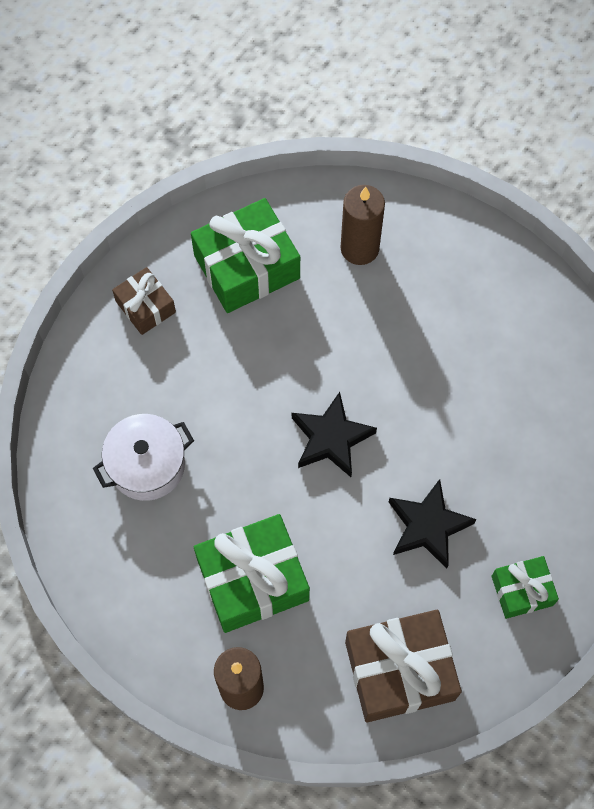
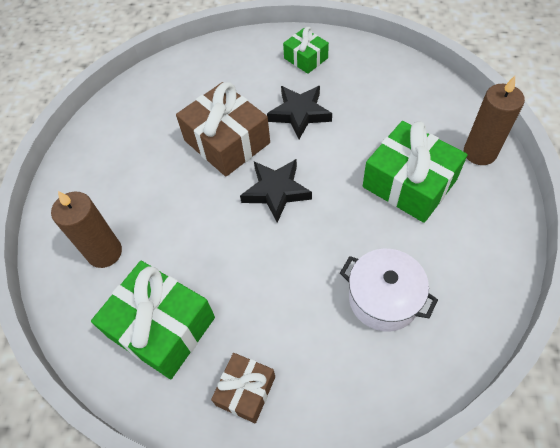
camera: 115 degrees left, 10 degrees down
brown gift [345,610,462,722] -> brown gift moved to [176,82,270,177]

